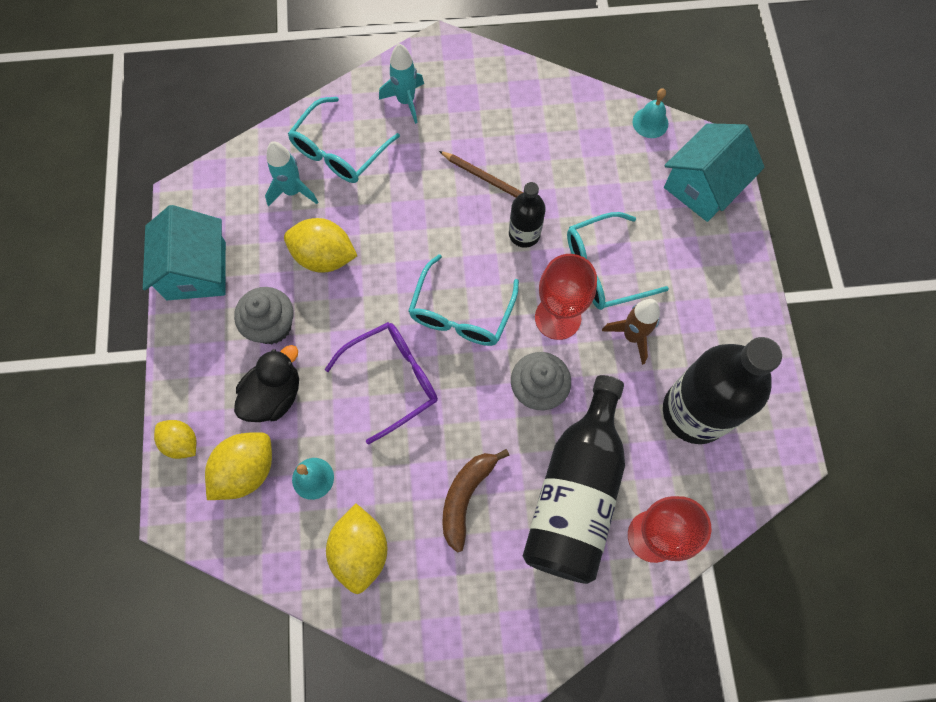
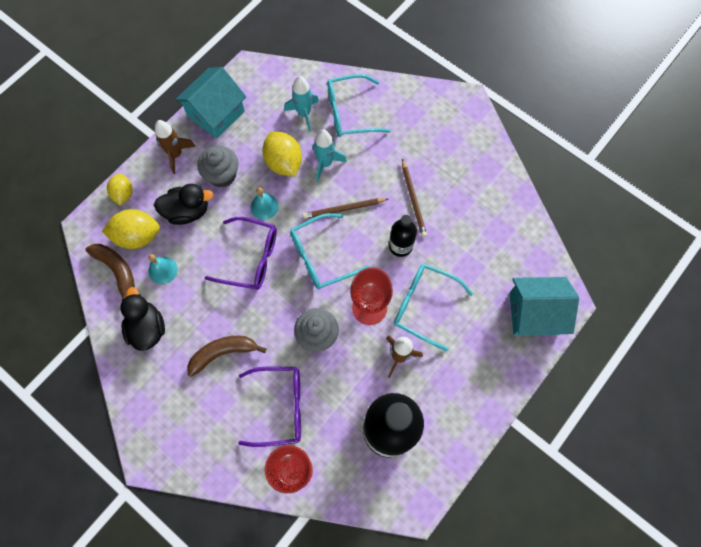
camera: 45 degrees right, 0 degrees up
yellow lemon [326,504,387,594] -> black duck [120,287,165,351]
turquoise rocket [379,44,424,124] -> turquoise rocket moved to [312,129,347,182]
black bottle [523,375,625,584] -> purple glasses [238,367,301,447]
turquoise bell [633,88,668,138] -> turquoise bell moved to [251,187,279,220]
none -> brown banana [85,244,135,298]
none -> brown rocket [155,120,196,174]
none -> brown pencil [303,198,388,219]

